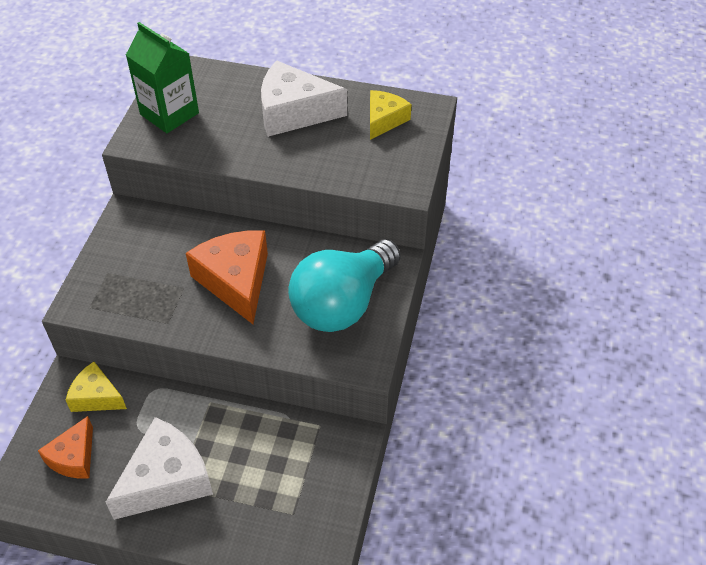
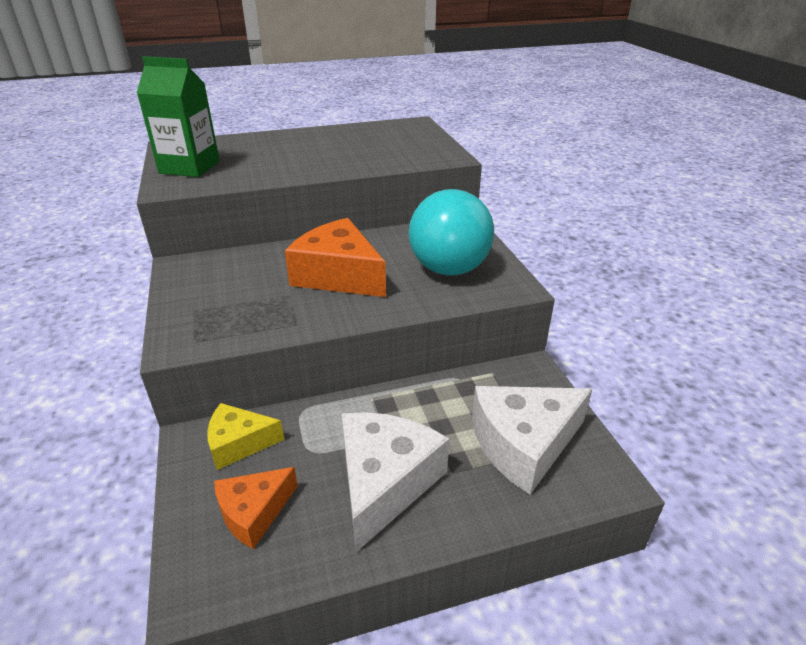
camera: 30 degrees left, 15 degrees down
orange cheese [38,416,93,479] -> orange cheese turned 60 degrees clockwise [214,467,298,549]
white cheese [261,60,347,137] -> white cheese moved to [472,386,592,495]
yellow cheese [370,90,412,140] -> none

